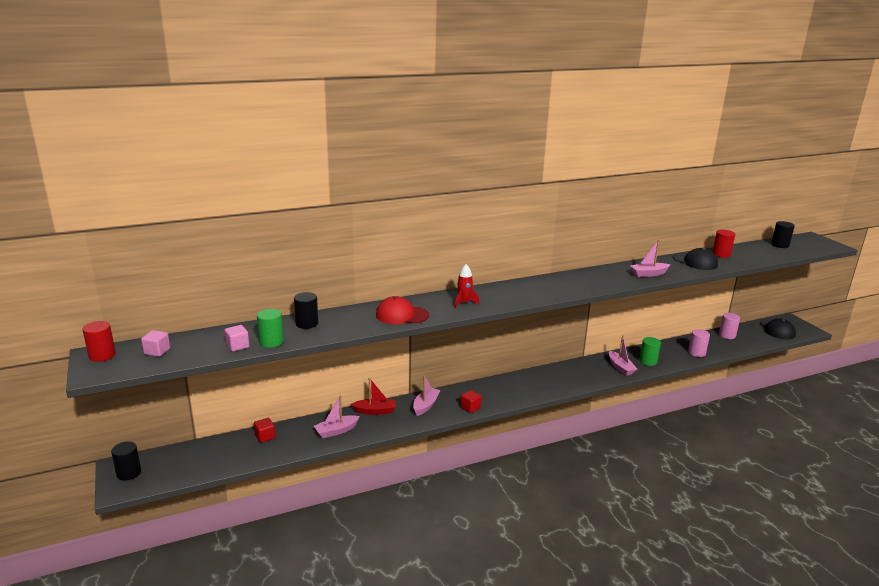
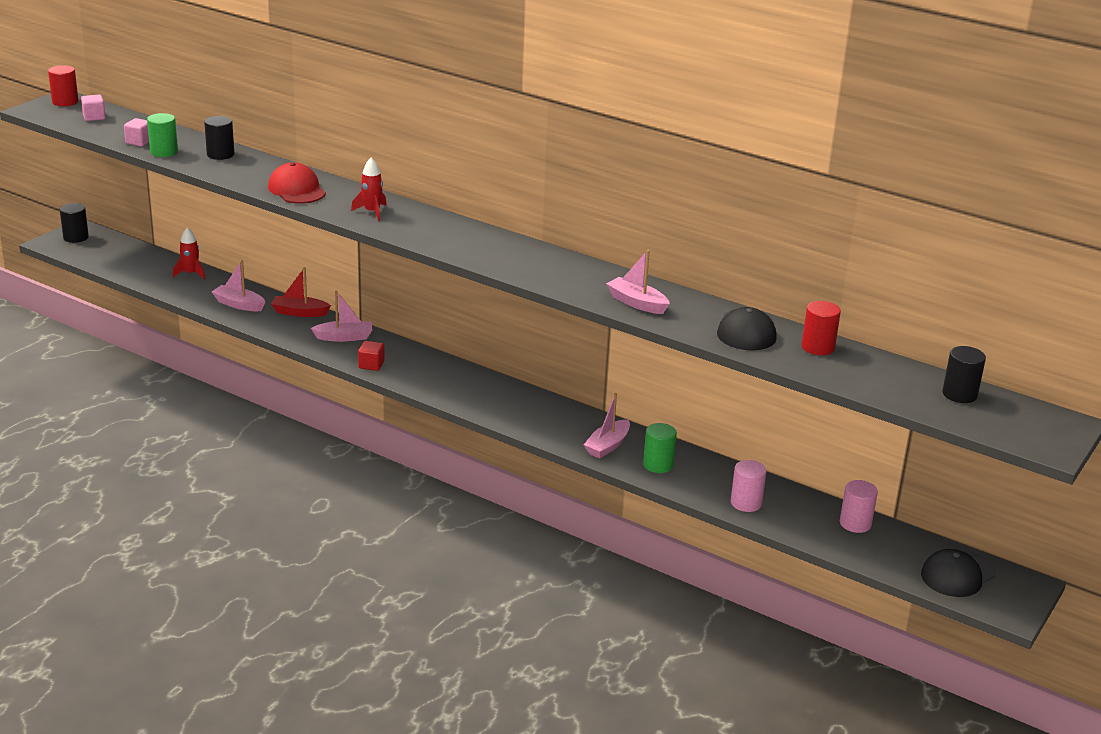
camera: 55 degrees right, 5 degrees up
red cube [254,418,276,443] -> red rocket [173,227,205,279]
red boat [351,378,396,415] -> red boat turned 135 degrees clockwise [271,267,331,317]

